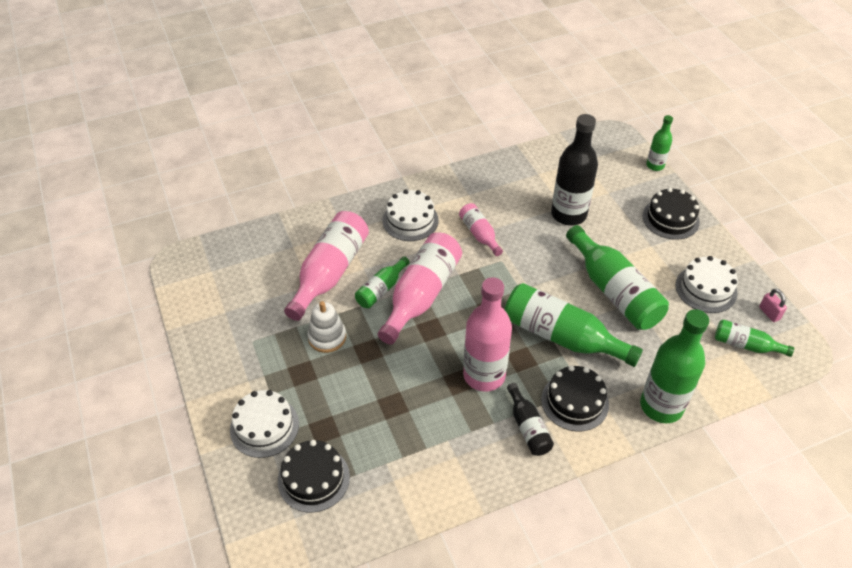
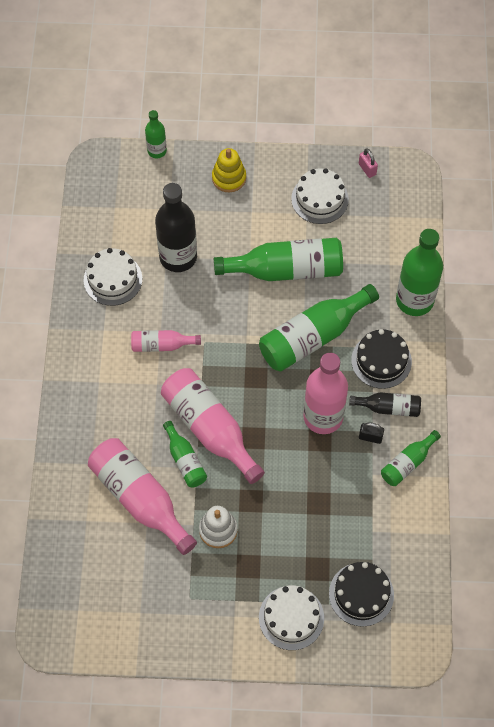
camera: 65 degrees left, 15 degrees up
white cake [382,190,439,241] -> white cake moved to [84,248,142,306]
black cake [642,188,700,240] -> yellow stacking toy [212,148,246,193]
green bottle [715,319,794,357] -> green bottle moved to [381,430,441,486]
pink padlock [759,289,787,322] -> pink padlock turned 60 degrees clockwise [359,149,378,178]
none -> black padlock [359,423,384,444]

